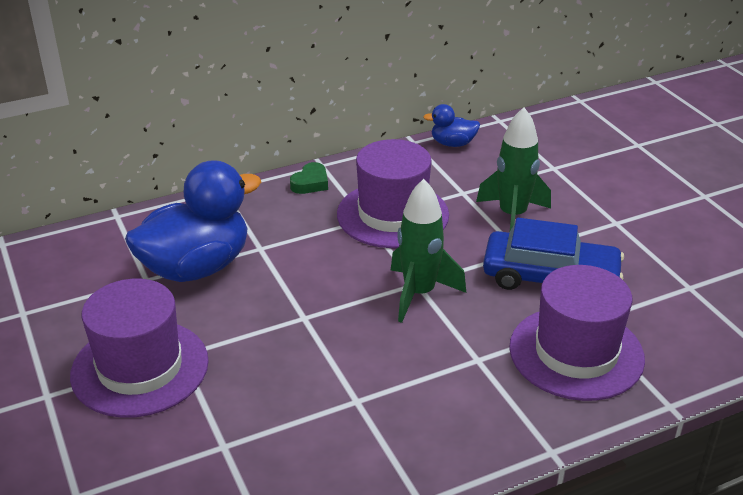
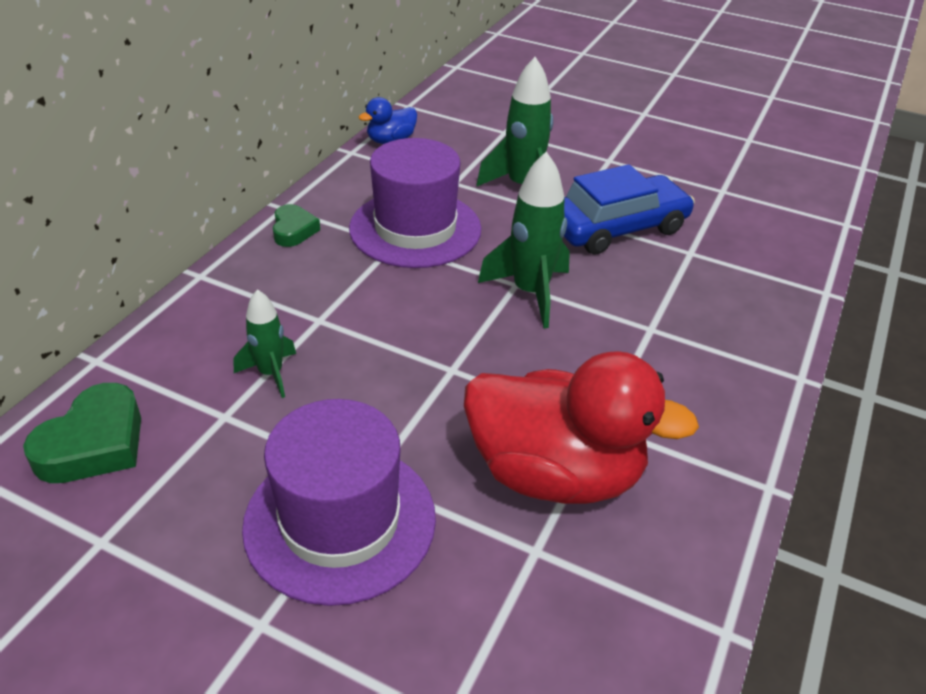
camera: 40 degrees left, 5 degrees up
blue duck [125,160,261,282] -> green rocket [234,289,296,398]
purple hat [509,265,645,401] -> none
none -> green heart [23,383,141,483]
none -> red duck [464,351,699,504]

